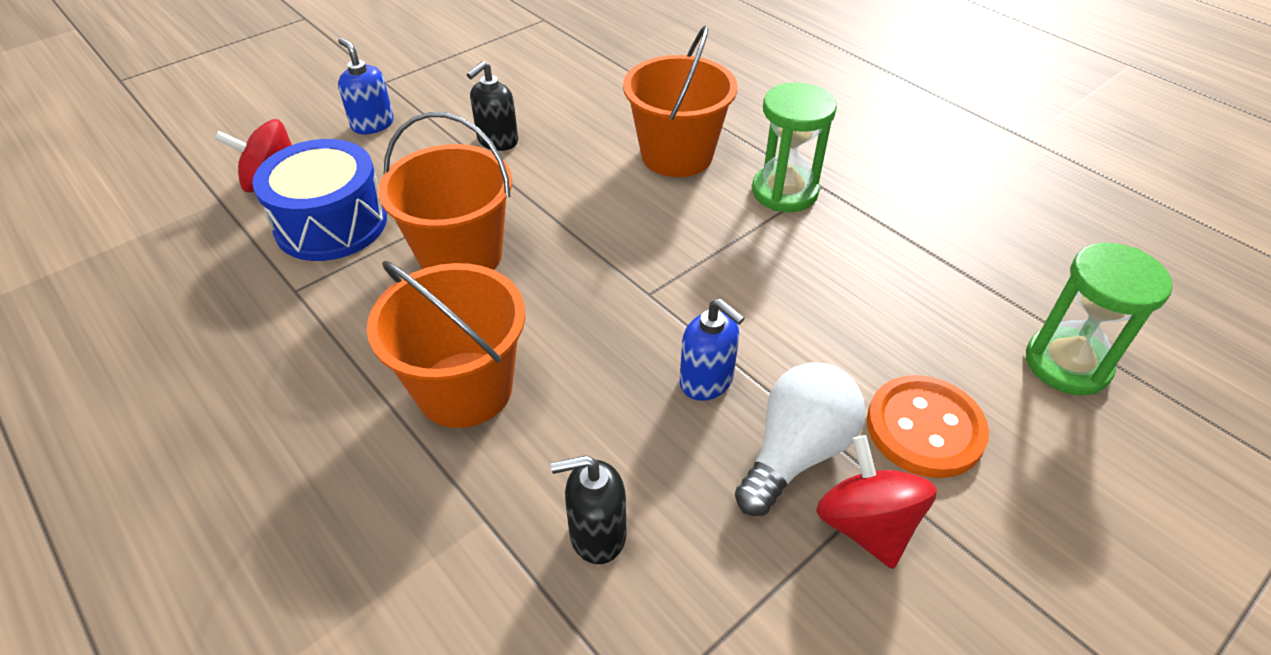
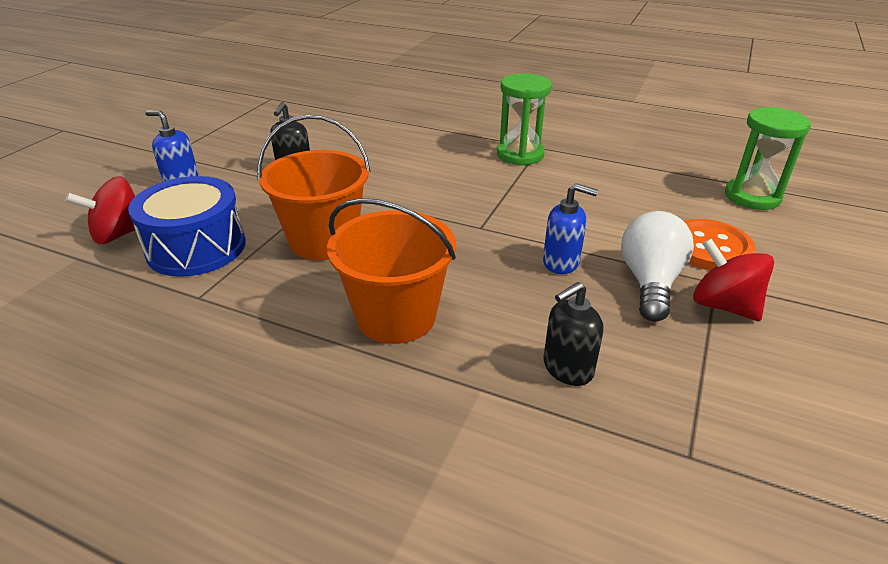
camera: 25 degrees left, 10 degrees down
orange bucket [623,25,737,177] -> none

